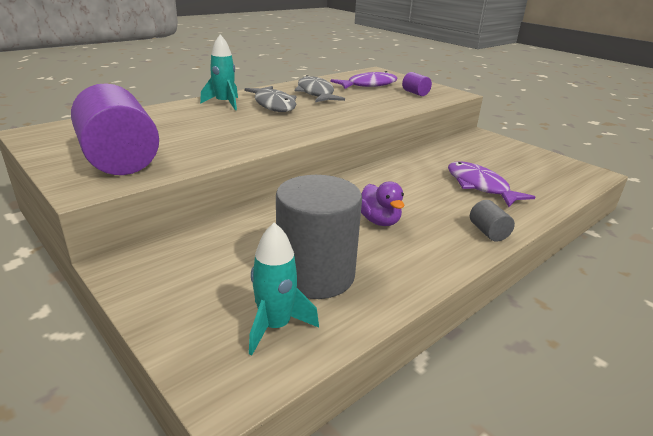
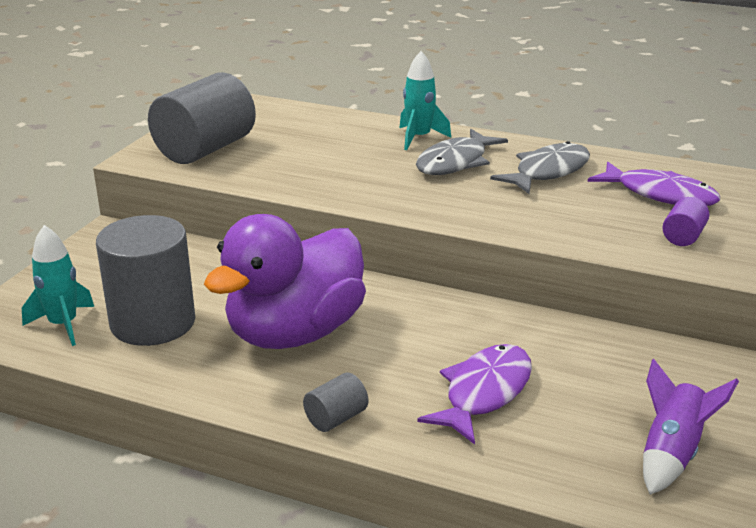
camera: 65 degrees right, 0 degrees up
purple cylinder [71,83,159,175] -> grey cylinder [148,72,256,164]
purple duck [361,181,404,226] -> purple duck [204,214,366,349], size x2.24
none -> purple rocket [643,359,739,495]

